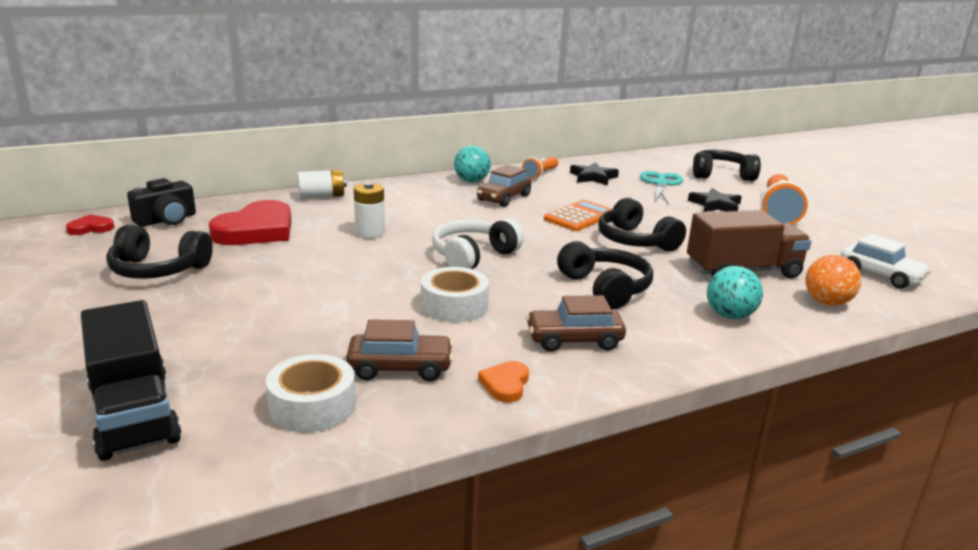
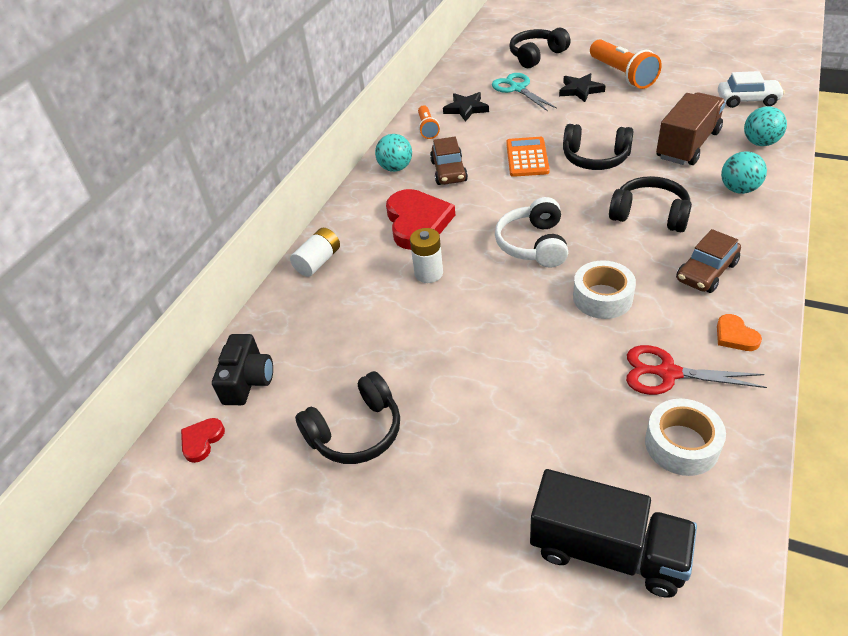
camera: 35 degrees left, 20 degrees up
red heart [209,200,291,245] -> red heart moved to [386,189,455,250]
brown car [346,319,453,381] -> red scissors [626,345,767,395]
orange ball [806,255,862,306] -> turquoise ball [744,106,787,146]

